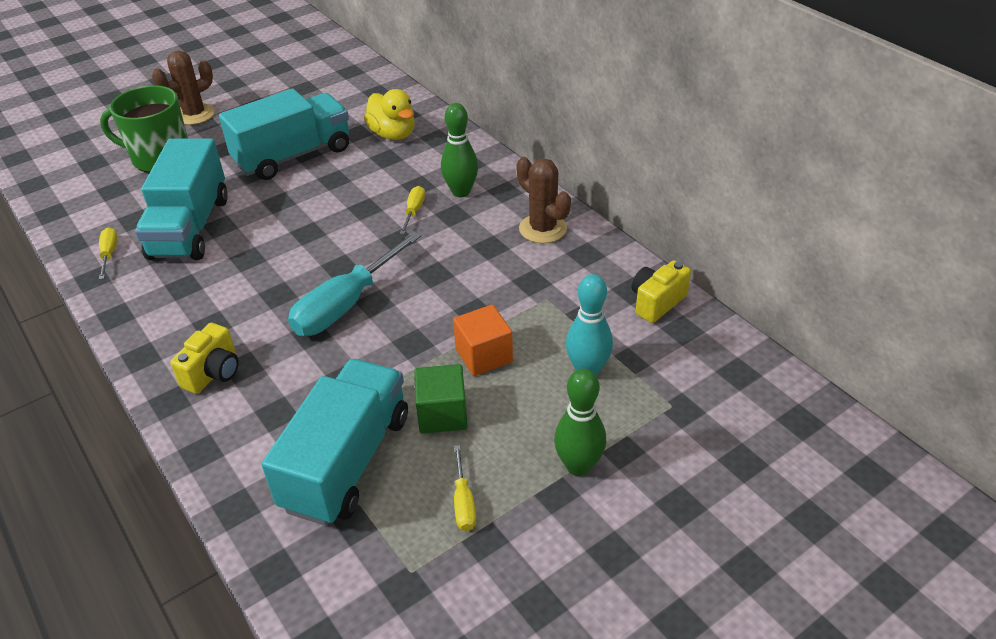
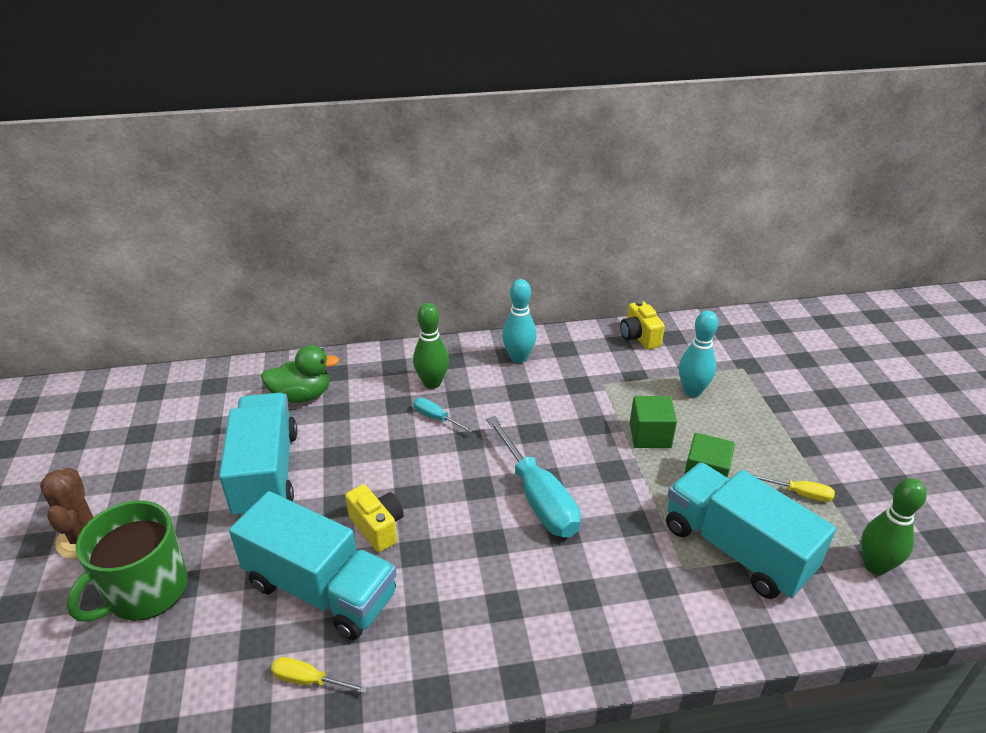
camera: 65 degrees left, 5 degrees down
yellow camera [170,323,239,394] -> yellow camera moved to [345,484,404,552]
yellow duck [364,89,415,140] -> green duck [261,345,339,403]
yellow screwdriver [400,186,425,234] -> turquoise screwdriver [413,398,473,433]
orange cube [453,305,513,376] -> green cube [630,396,677,448]
brown cactus [517,157,571,243] -> turquoise bowling pin [502,279,537,363]
green bowling pin [554,369,606,476] -> green bowling pin moved to [861,478,927,575]

